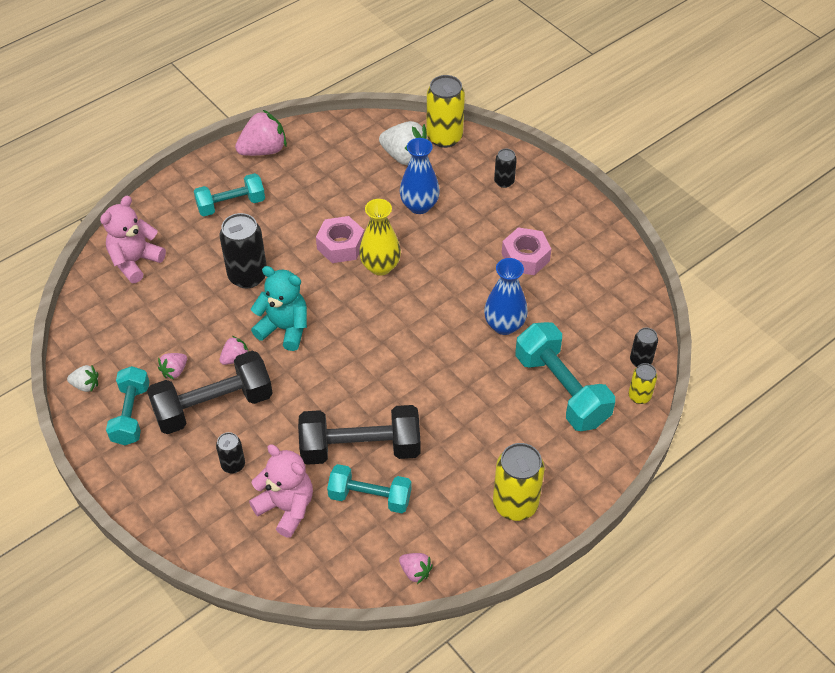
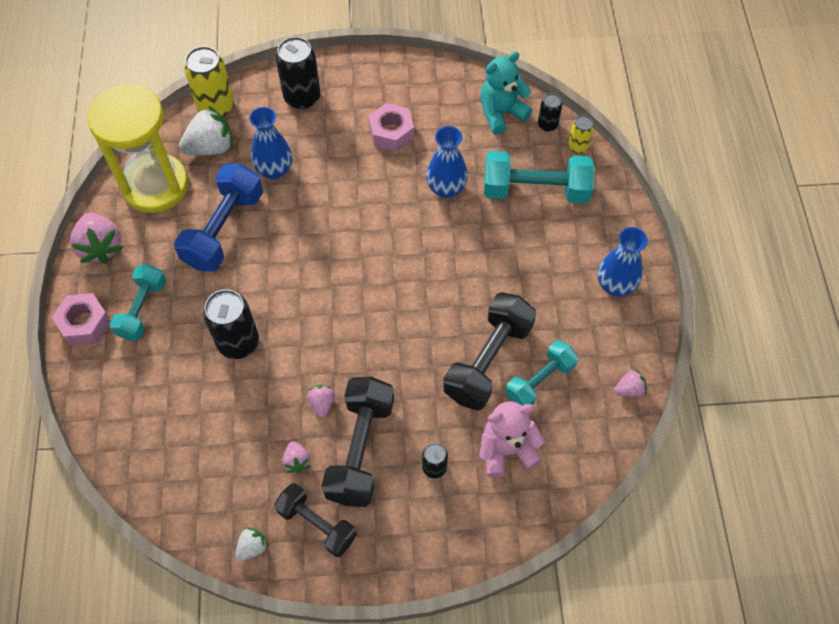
camera: 55 degrees left, 10 degrees up
pink teddy bear [100,196,166,283] -> none
turquoise dumbbell [106,366,149,445] -> black dumbbell [274,483,357,557]
pink strawberry [235,109,287,156] -> pink strawberry turned 150 degrees clockwise [70,212,123,264]
turquoise teddy bear [251,266,307,351] -> turquoise teddy bear moved to [480,51,532,135]
pink nut [316,216,364,263] -> pink nut moved to [52,293,111,345]
yellow vase [359,199,401,276] -> none
yellow can [493,443,545,521] -> blue vase [598,227,648,296]
black can [494,149,517,188] -> black can [276,37,320,110], size x1.84
none -> yellow hourglass [87,83,189,213]
none -> blue dumbbell [174,164,263,272]

